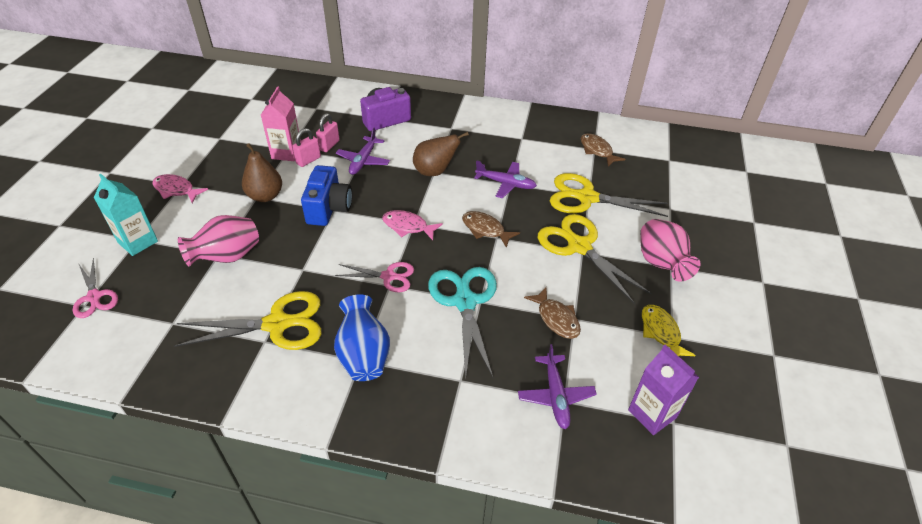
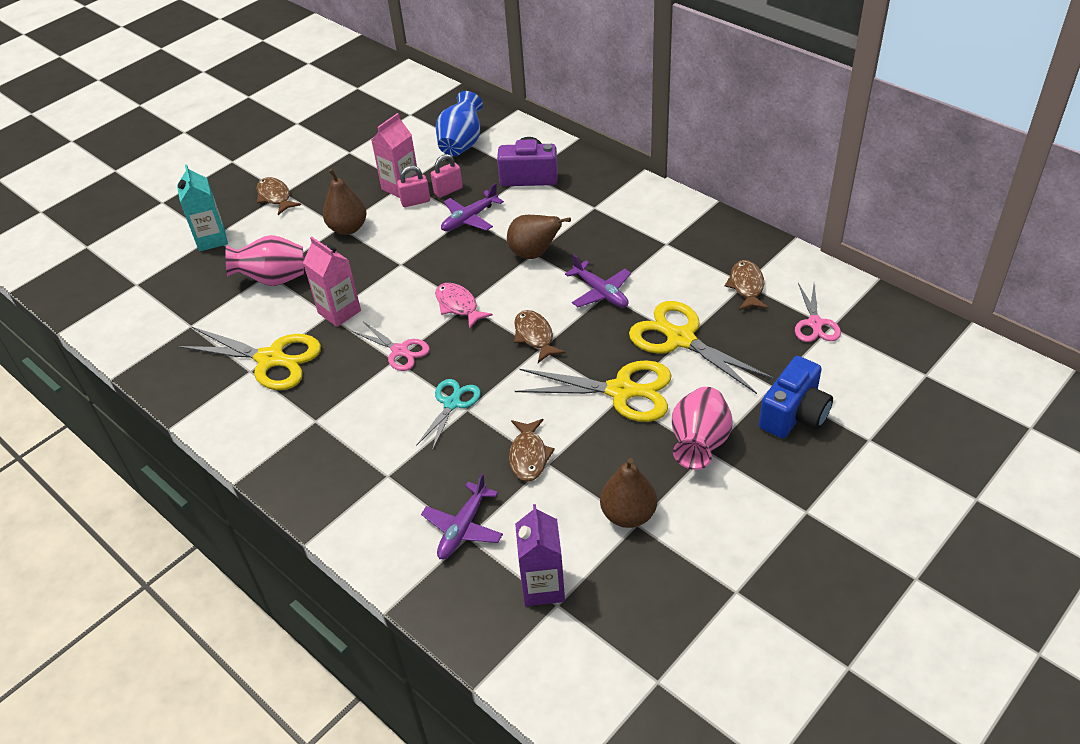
camera: 35 degrees right, 0 degrees up
pink scissors [73,258,118,318] -> pink scissors moved to [795,283,841,342]
pink fish [153,174,208,203] -> brown fish [256,177,301,215]
blue camera [301,165,352,226] -> blue camera moved to [759,356,833,438]
blue vase [334,294,390,381] -> blue vase moved to [436,91,483,156]
turquoise scissors [428,267,497,379] -> turquoise scissors [416,379,481,451], size x0.59
yellow scissors [538,214,652,304] -> yellow scissors turned 105 degrees clockwise [515,360,672,422]
yellow fish [642,305,696,356] -> brown pear [600,458,657,528]
none -> pink carton [303,237,361,327]

